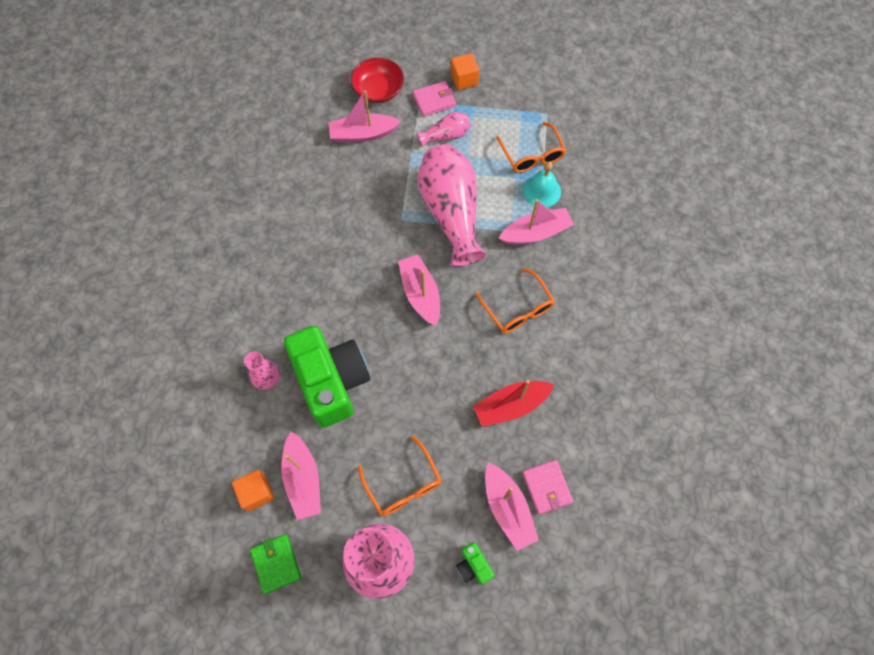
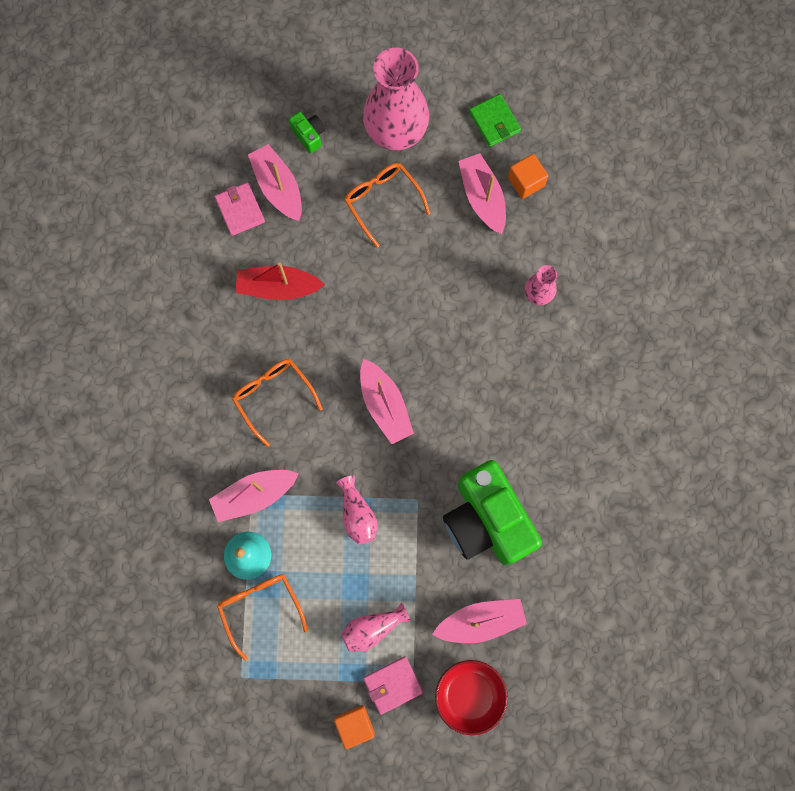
camera: 175 degrees right, 10 degrees up
green camera [284,326,370,428] -> green camera moved to [443,460,542,565]
pink vase [418,144,486,266] -> pink vase [336,476,378,545], size x0.47
red boat [473,380,554,427] -> red boat turned 150 degrees counterclockwise [236,262,325,300]

